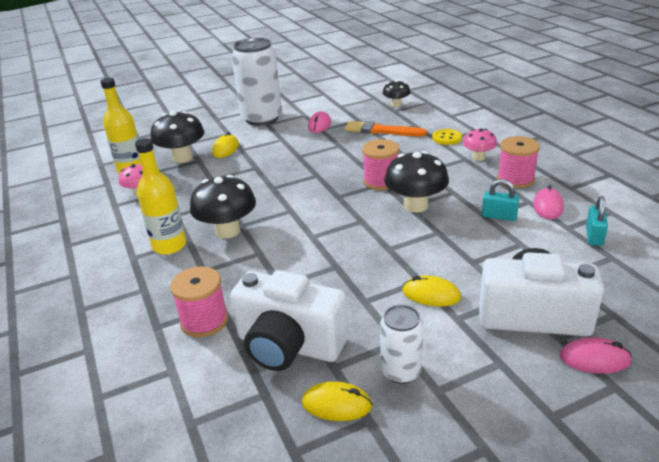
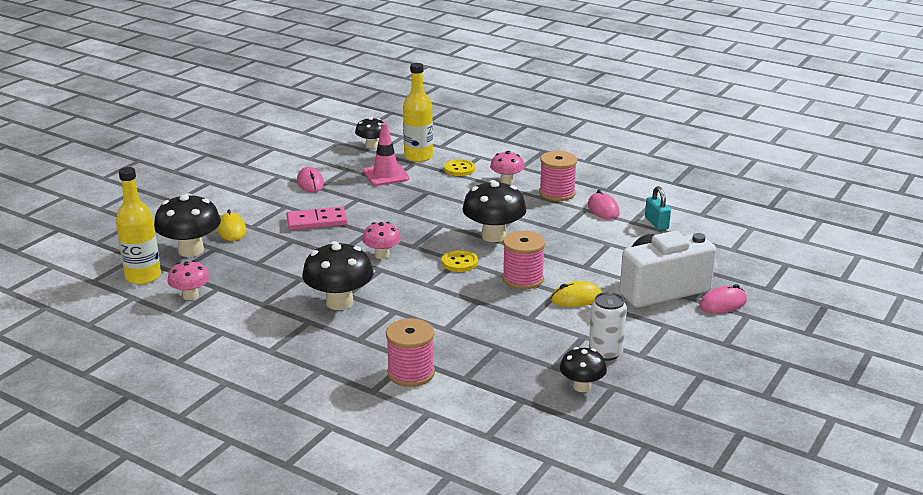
camera: 35 degrees left, 5 degrees down
yellow bottle [135,138,186,255] -> yellow bottle moved to [403,63,433,162]
white camera [230,270,348,371] -> none
white can [232,38,282,126] -> none
yellow mouse [302,381,373,421] -> black mushroom [560,347,607,392]
orange brush [345,121,427,136] -> pink traffic cone [363,123,409,186]
pink spool [362,139,400,190] -> pink spool moved to [502,231,546,289]
turquoise padlock [482,179,519,221] -> none
none -> pink domino [287,207,348,230]
none -> pink mushroom [362,222,401,259]
none -> yellow button [442,250,478,272]

